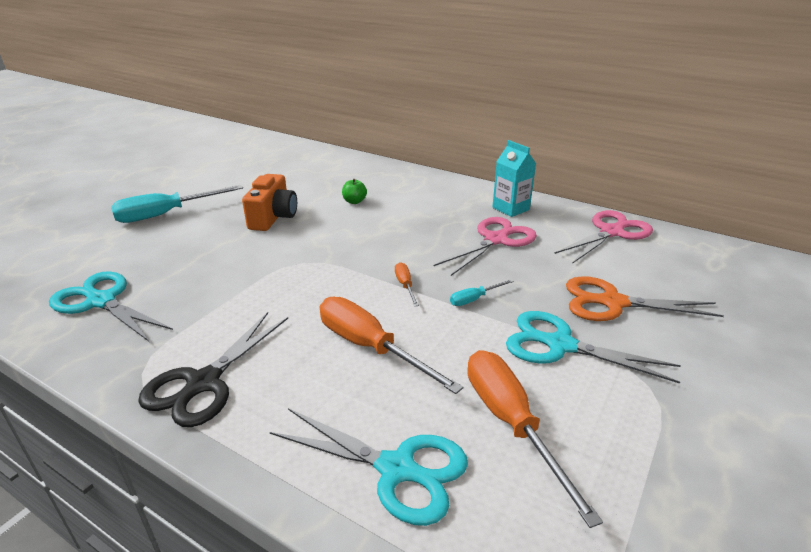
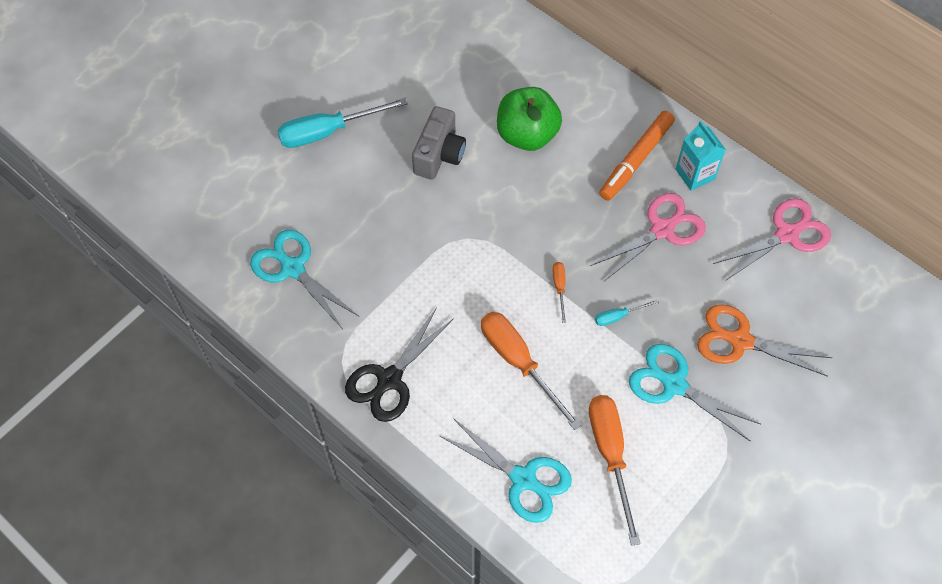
camera: 10 degrees right, 30 degrees up
orange camera [242,174,297,231] -> grey camera [412,106,466,180]
green apple [342,179,367,204] -> green apple [497,87,562,151], size x2.34
none -> orange marker [599,111,675,201]

